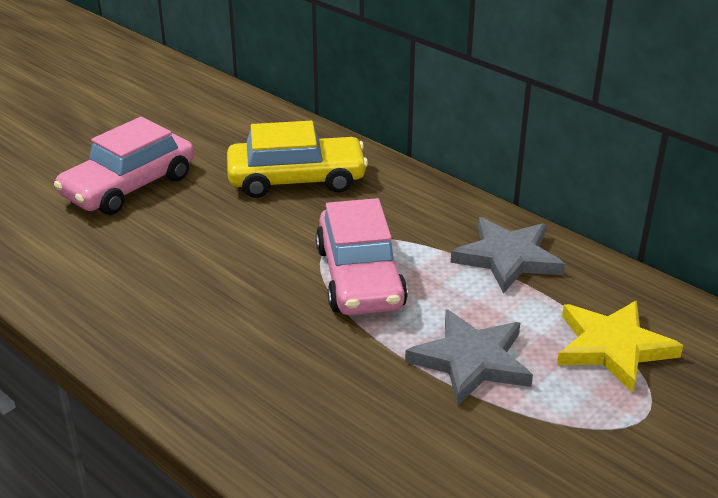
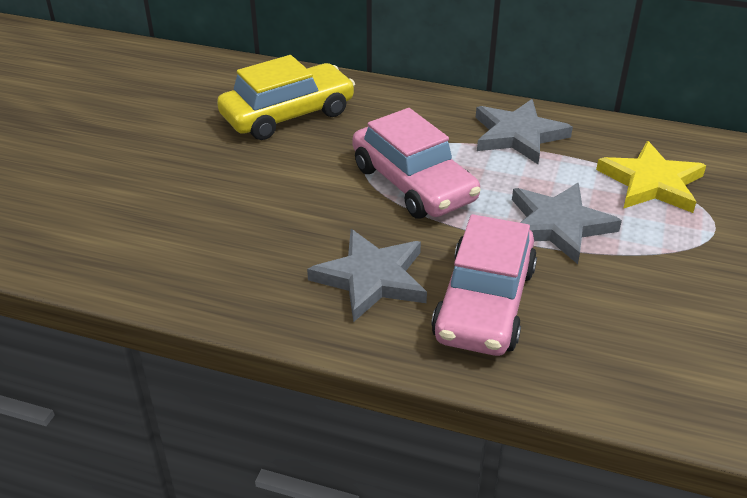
camera: 25 degrees left, 5 degrees up
pink car [54,117,194,215] -> pink car moved to [431,214,537,356]
none -> grey star [307,229,427,322]

